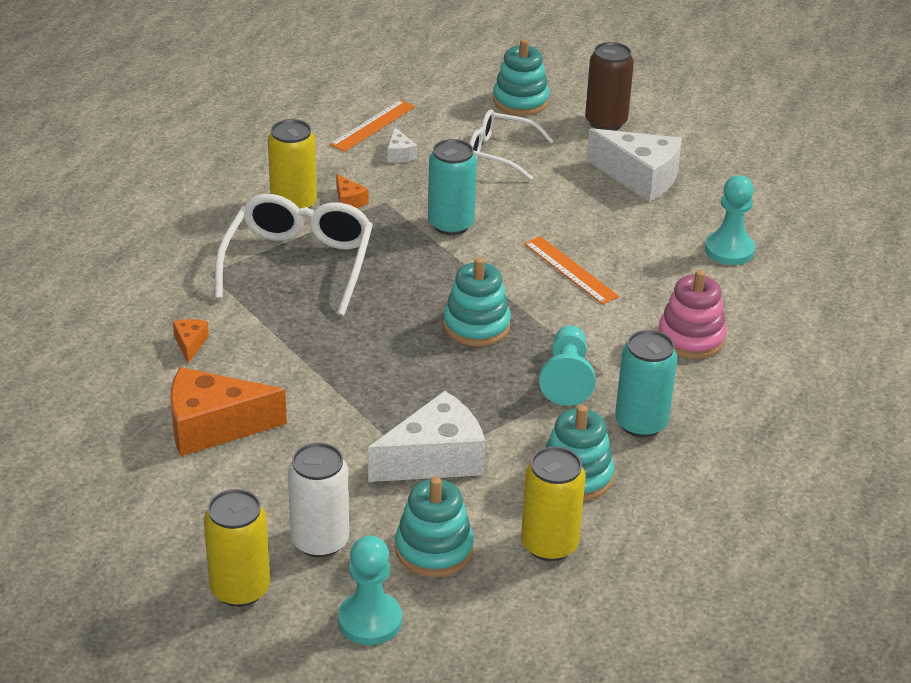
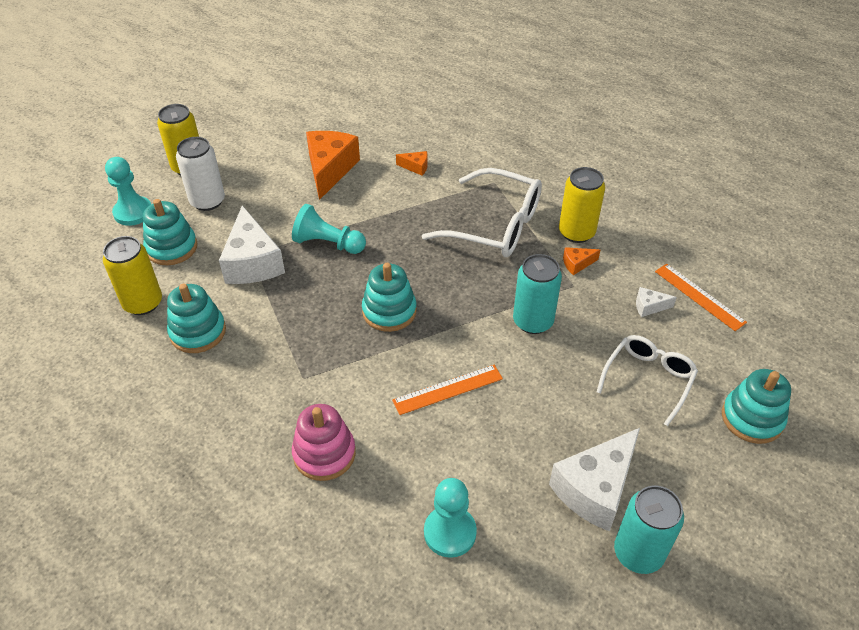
camera: 105 degrees right, 10 degrees up
turquoise pawn [539,325,595,406] -> turquoise pawn moved to [292,204,366,254]
brown can [585,42,634,131] -> none
turquoise can [615,330,678,438] -> turquoise can moved to [614,486,684,574]

